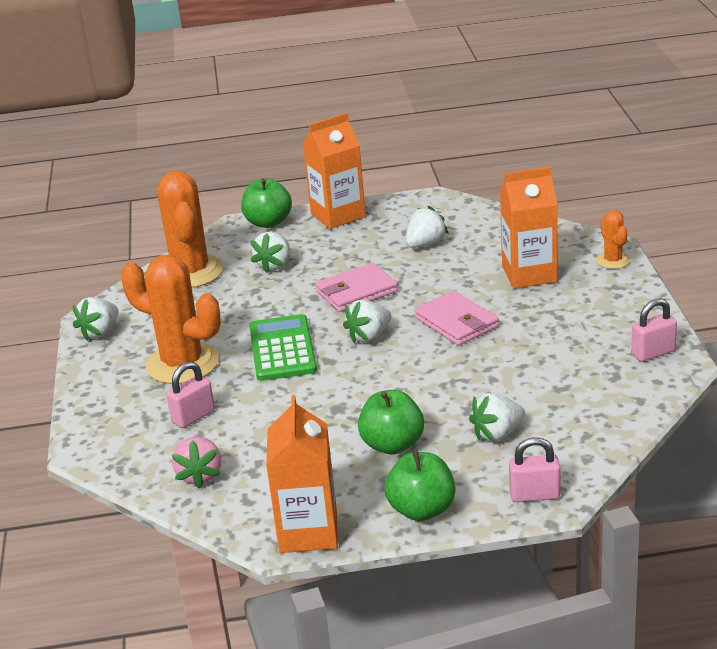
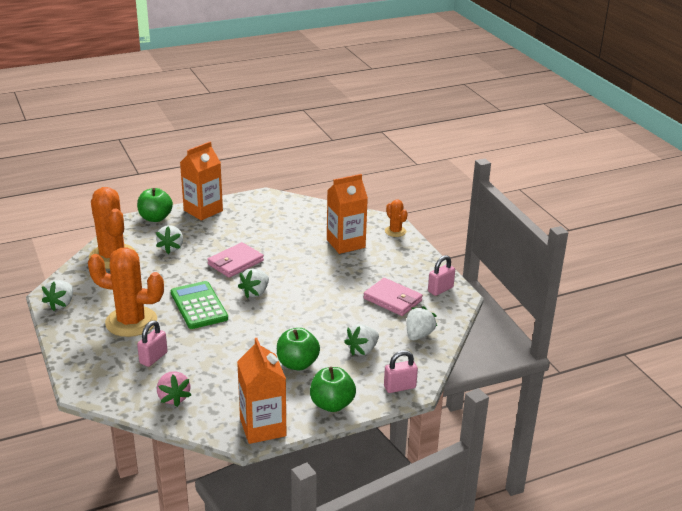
camera: 20 degrees left, 0 degrees up
white strawberry [405,206,449,248] -> white strawberry moved to [407,306,437,340]
pink wallet [414,291,499,346] -> pink wallet moved to [363,278,423,316]

